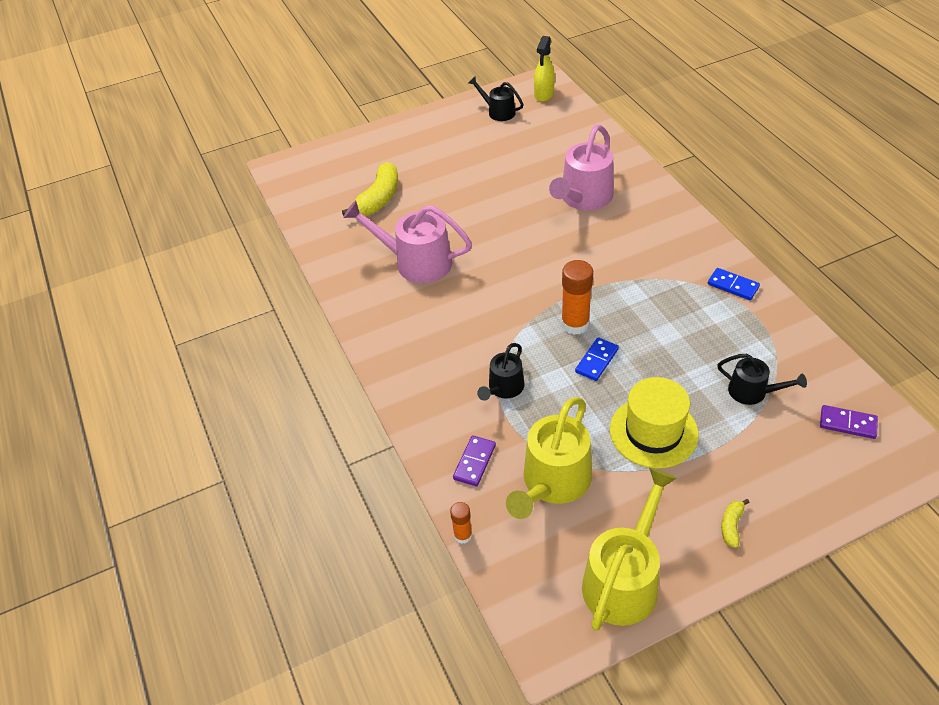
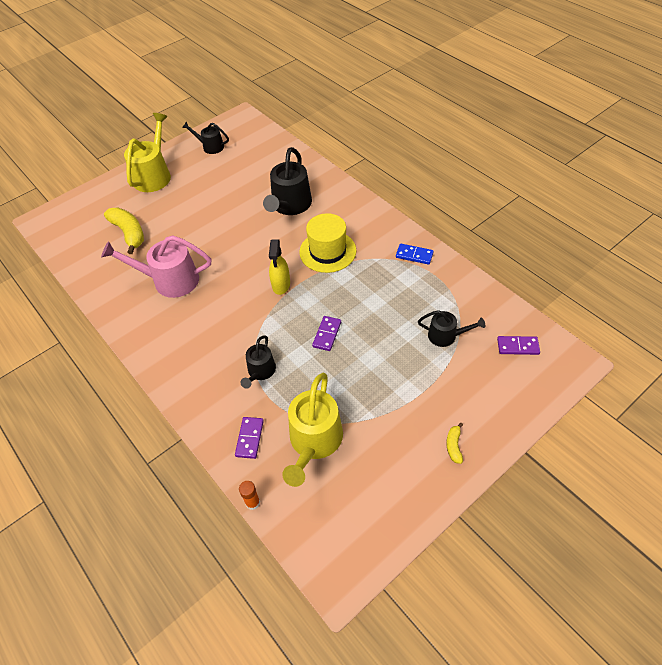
camera: 15 degrees left, 5 degrees up
yellow banana [342,162,398,216] -> yellow banana turned 45 degrees counterclockwise [104,208,144,254]
yellow spray bottle [534,36,555,102] -> yellow spray bottle moved to [269,239,290,295]
pink watering can [549,125,613,211] -> black watering can [263,147,312,215]
orange glue stick [561,260,593,335] -> none
blue domino [575,337,619,381] -> purple domino [312,316,341,351]
yellow watering can [582,468,677,631] -> yellow watering can moved to [124,113,171,192]
yellow hat [610,377,699,468] -> yellow hat moved to [299,213,357,273]

